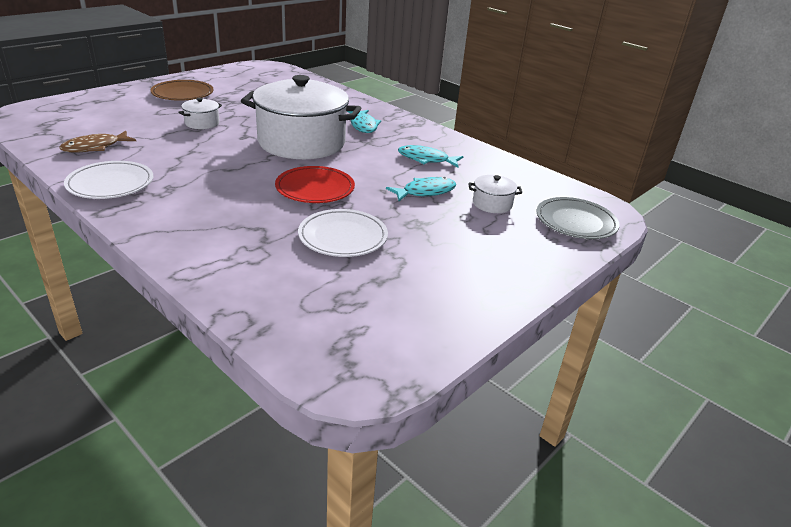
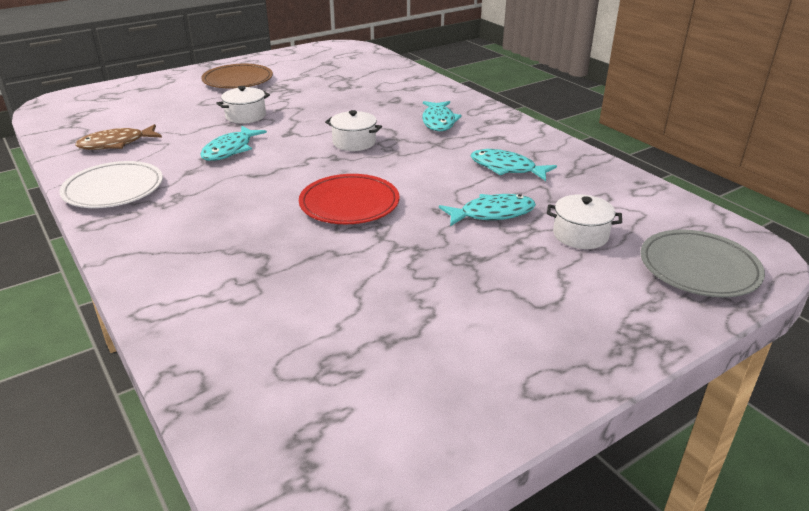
camera: 15 degrees right, 0 degrees up
white pot [241,75,361,159] -> white pot [325,110,382,151], size x0.40
white plate [298,209,388,257] -> none
none -> turquoise fish [200,126,267,161]

